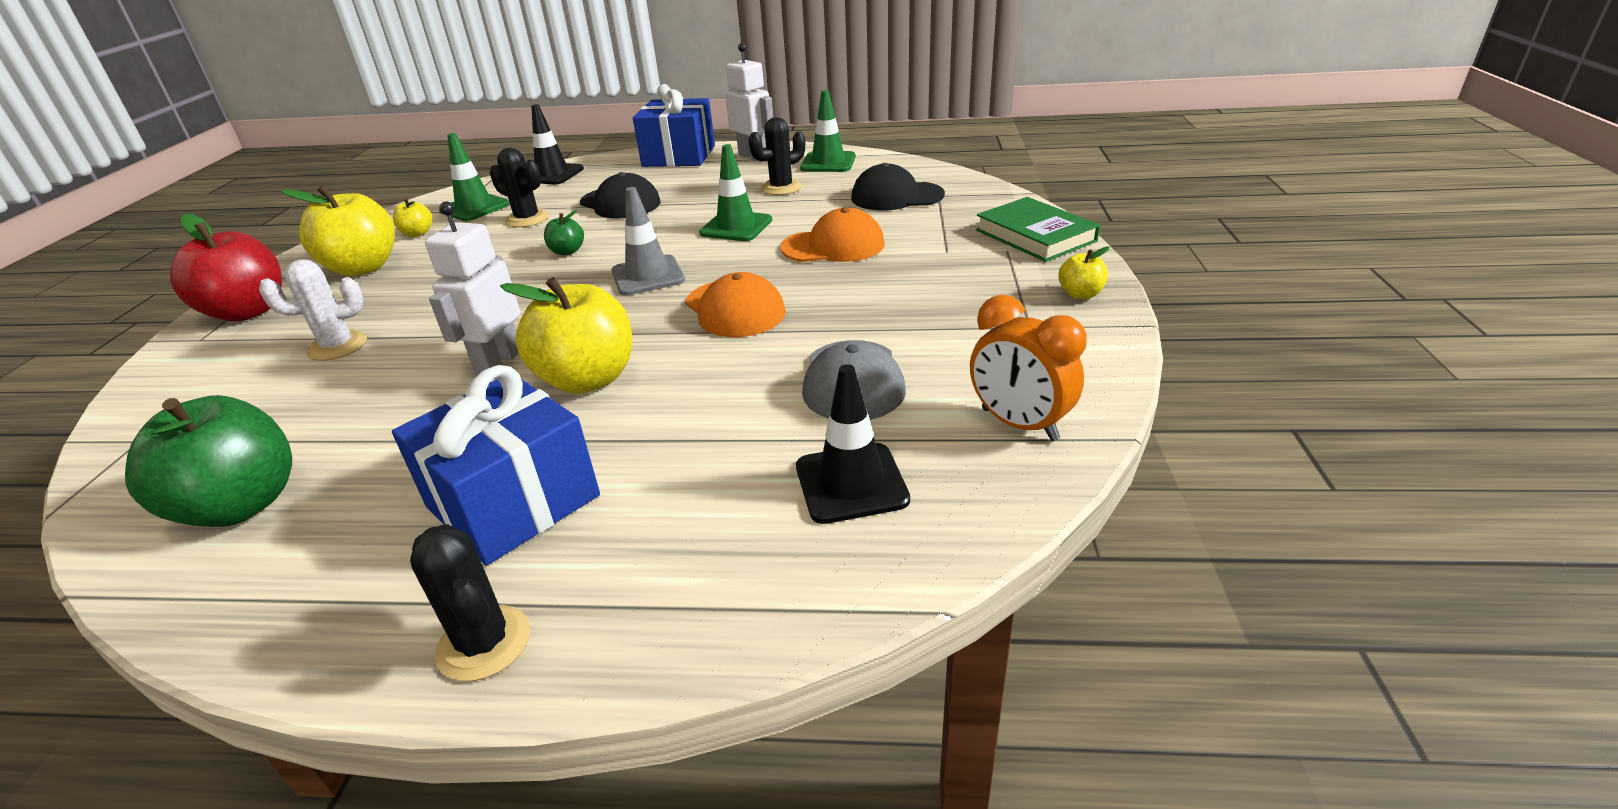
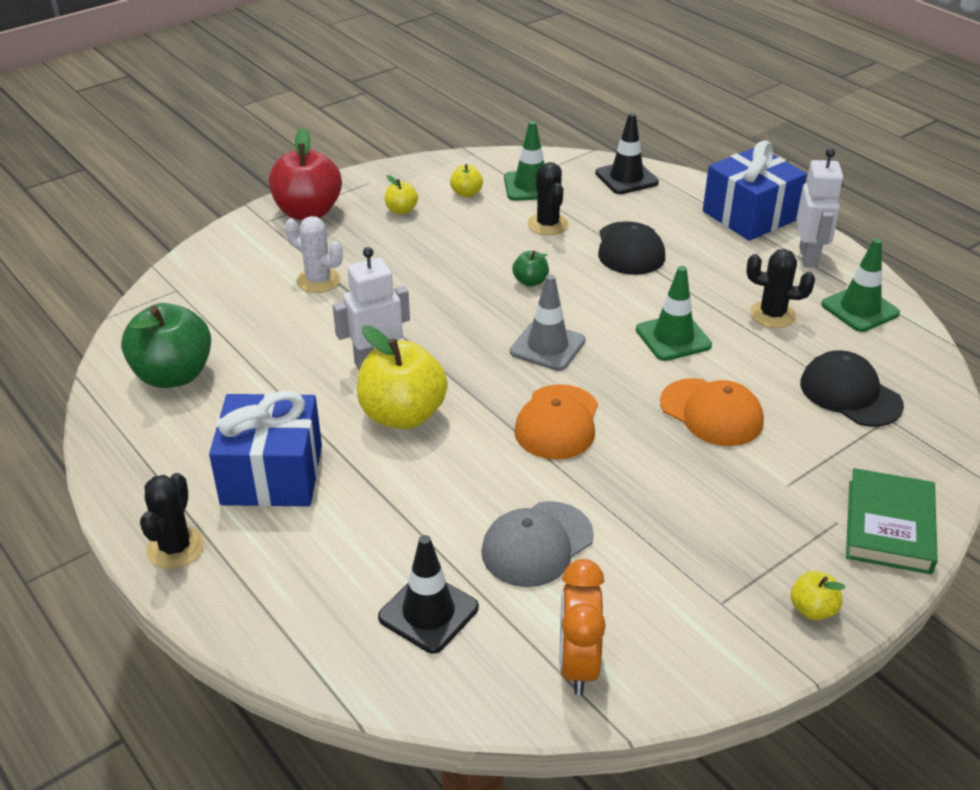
camera: 45 degrees right, 5 degrees up
yellow apple [281,185,395,276] -> yellow apple [385,175,418,214], size x0.47

